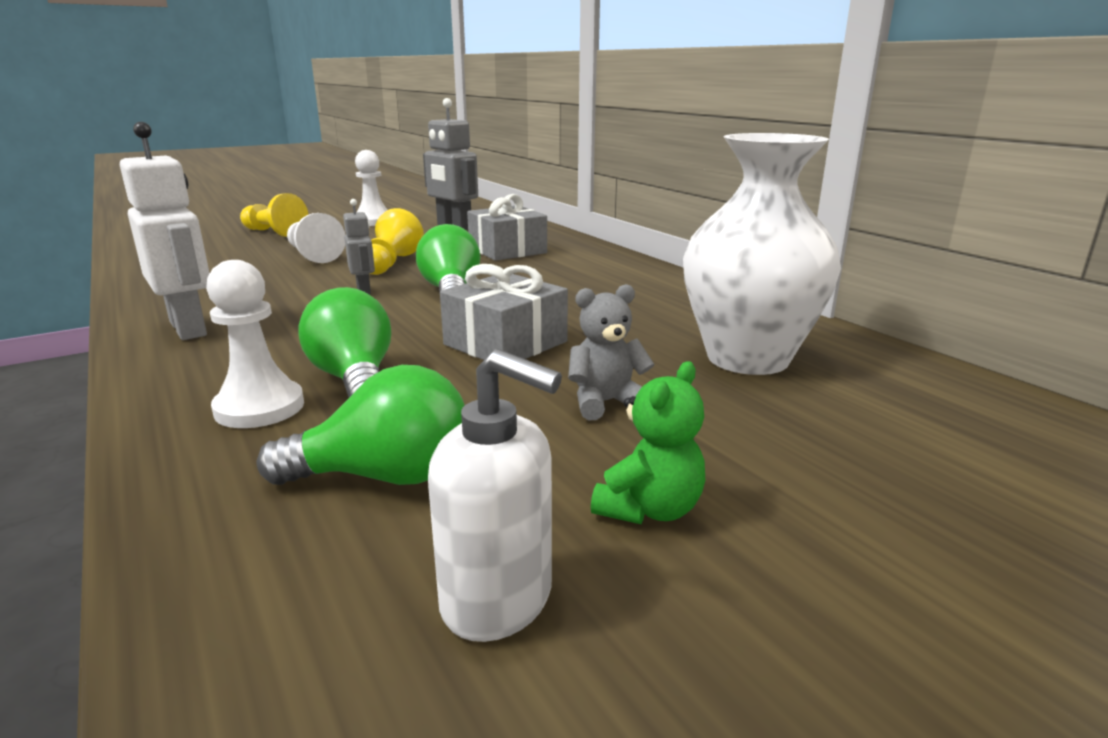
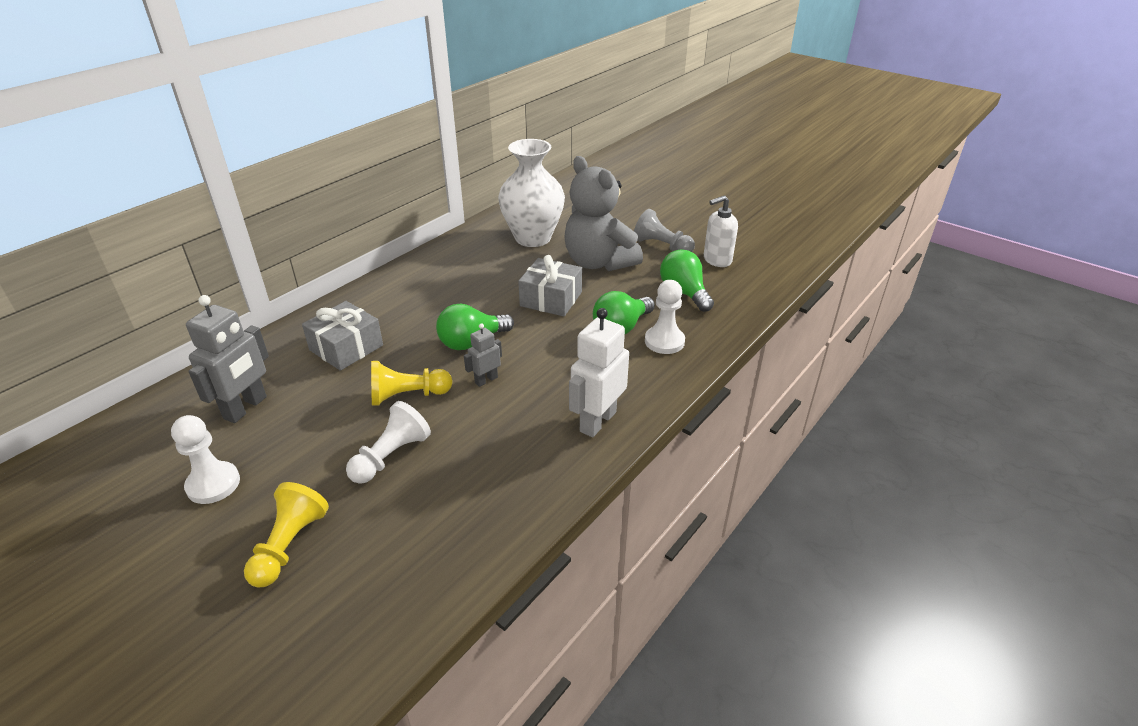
camera: 110 degrees left, 15 degrees up
white soap dispenser [428,349,562,642] -> white soap dispenser turned 120 degrees counterclockwise [704,195,738,267]
grey teddy bear [568,284,655,420] -> grey teddy bear [564,156,643,271], size x2.22
green teddy bear [591,361,705,524] -> grey pawn [634,209,695,252]

